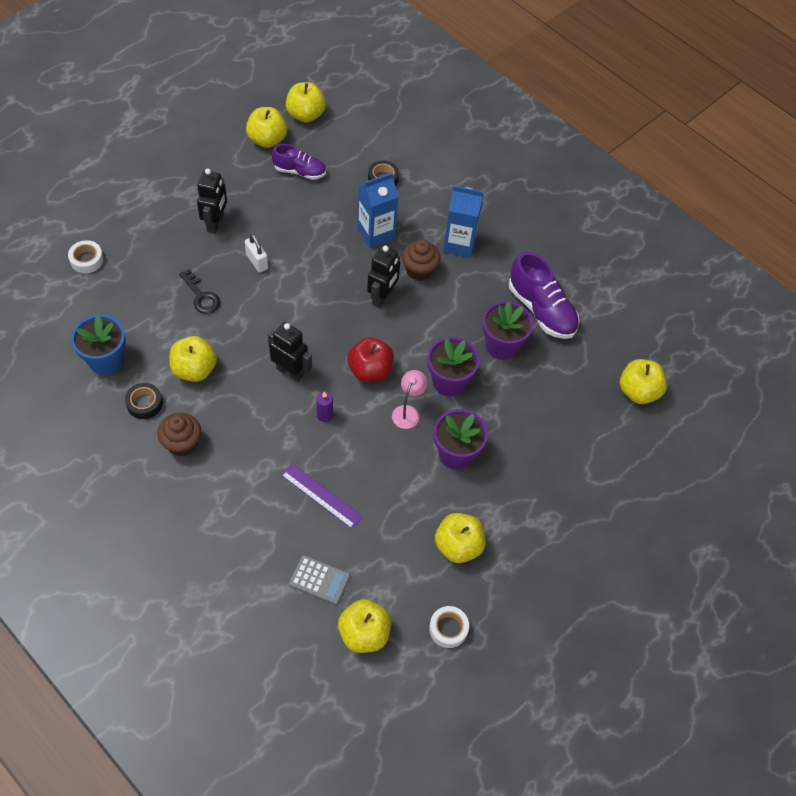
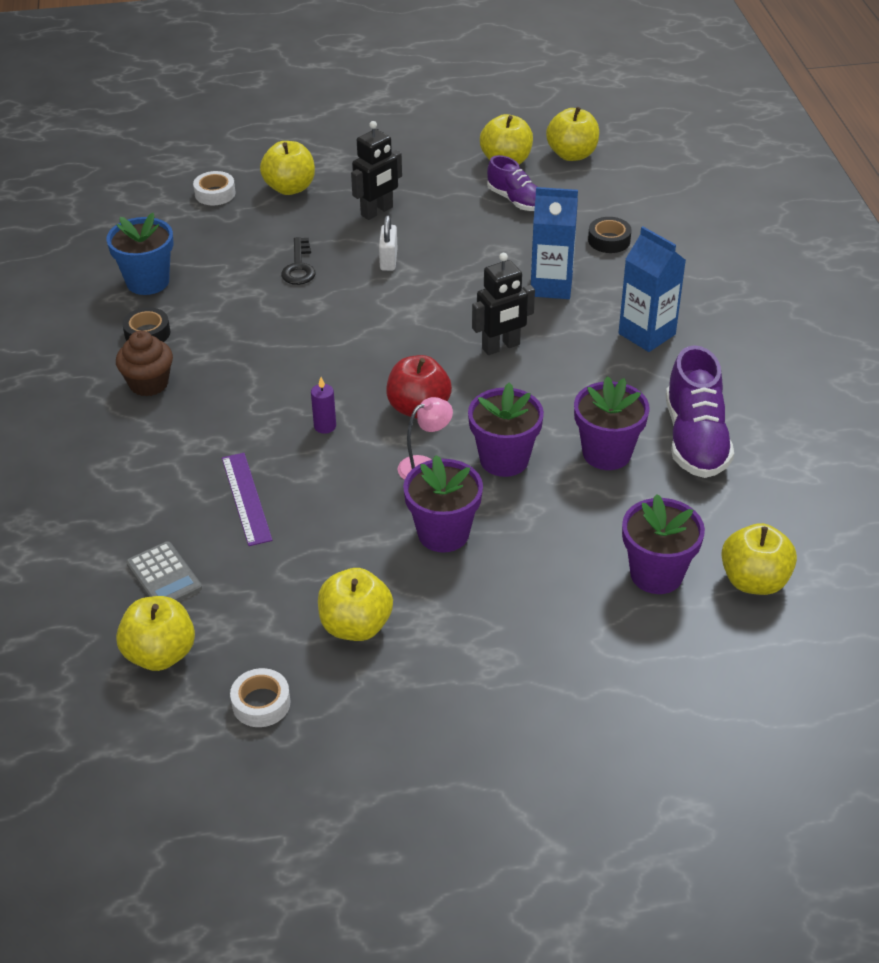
camera: 40 degrees right, 15 degrees down
yellow apple [169,336,217,382] -> yellow apple moved to [260,141,315,195]
black robot [268,322,312,382] -> none
brown cupcake [402,239,440,281] -> none
none -> purple flower pot [622,494,705,594]

